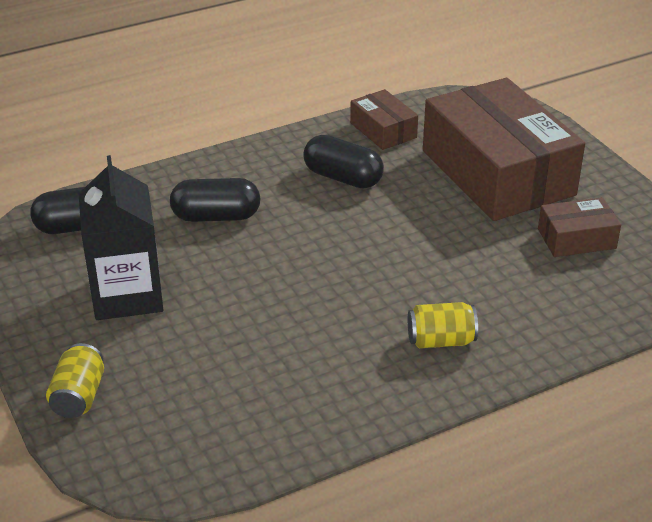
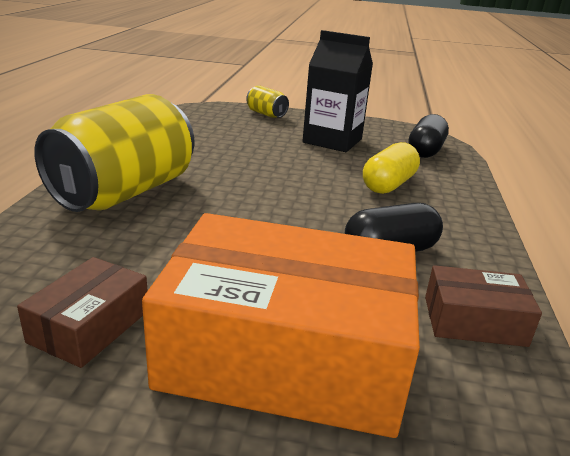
camera: 125 degrees right, 10 degrees down
black capsule [170,178,260,222] -> yellow capsule [363,142,420,194]
yellow can [408,302,478,348] -> yellow can [34,94,194,212], size x2.32
brown box [423,78,585,221] -> orange box [142,213,420,438]

